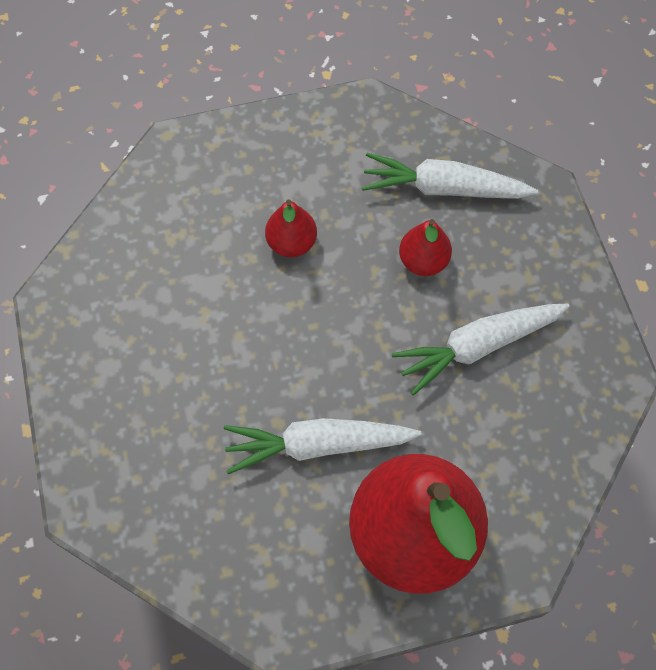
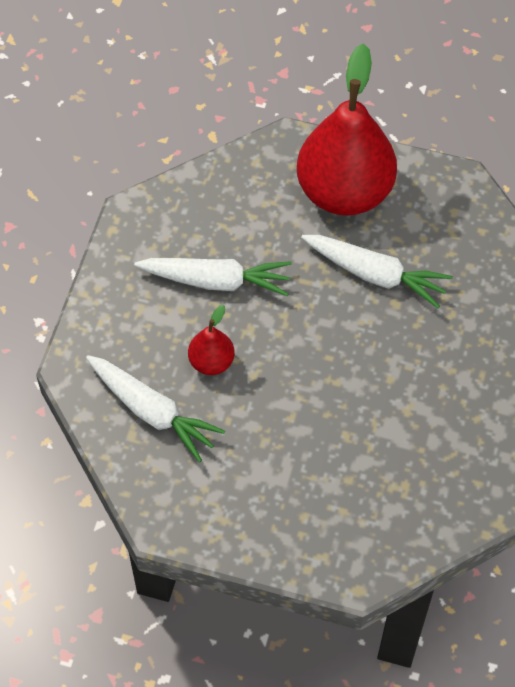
camera: 150 degrees left, 5 degrees down
red pear [265,199,317,257] -> none

